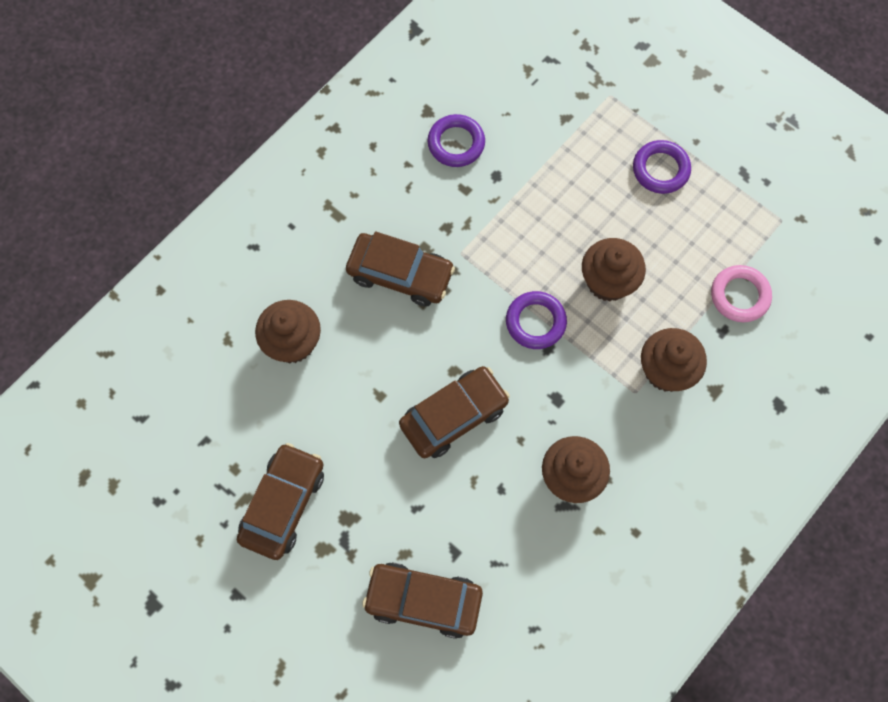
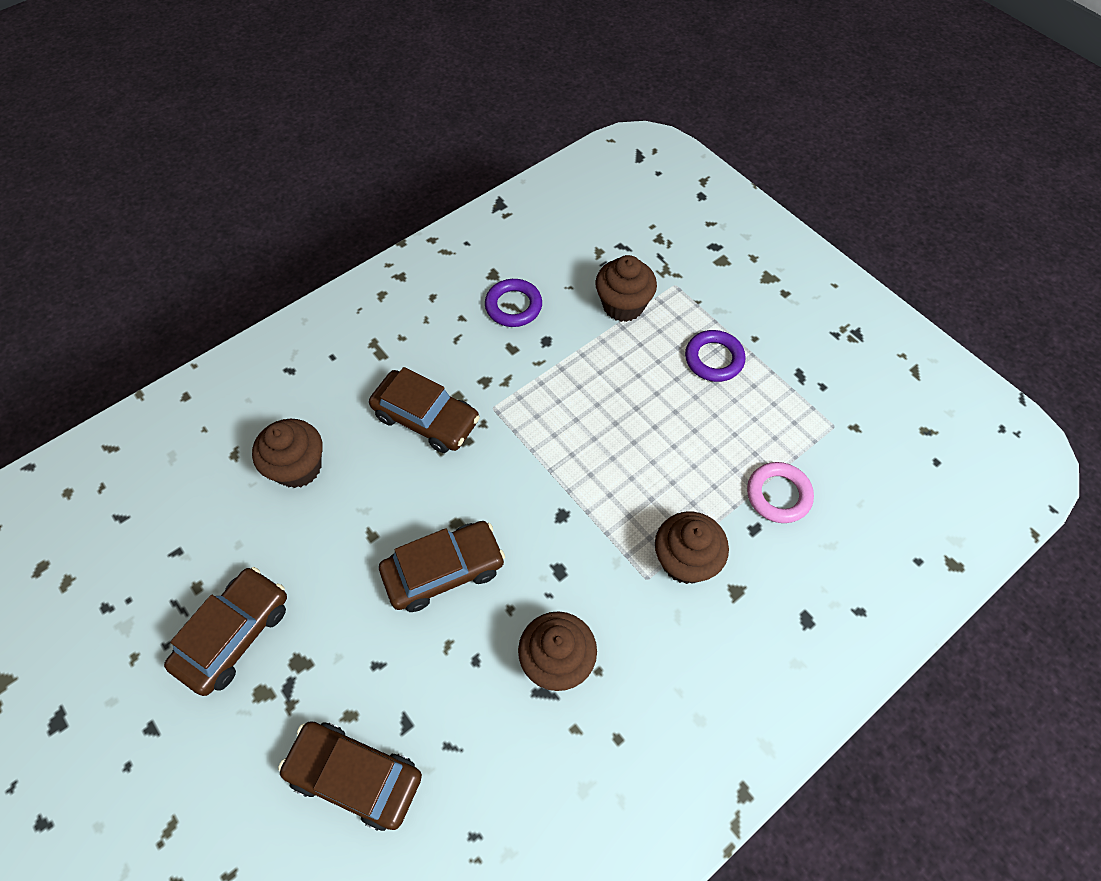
camera: 10 degrees right, 10 degrees down
purple ring [506,291,567,349] -> none
brown cupcake [582,238,646,302] -> brown cupcake moved to [595,255,657,322]

